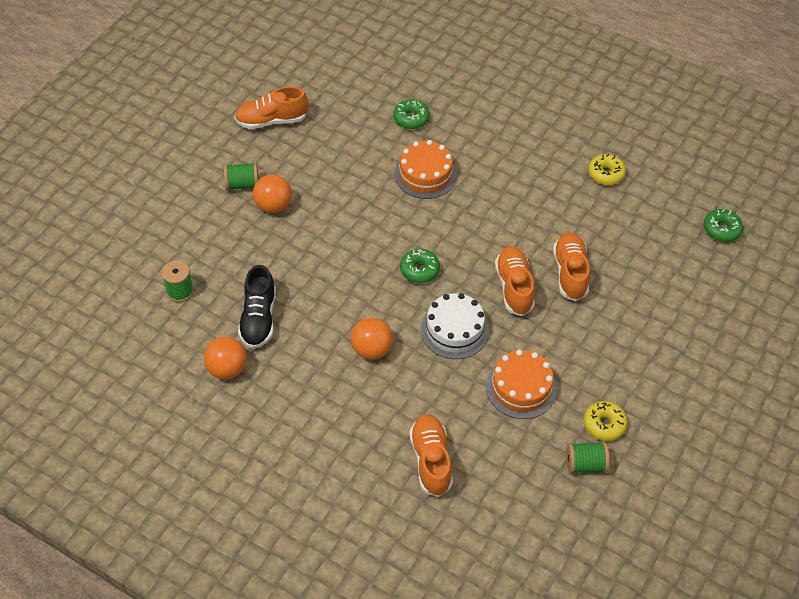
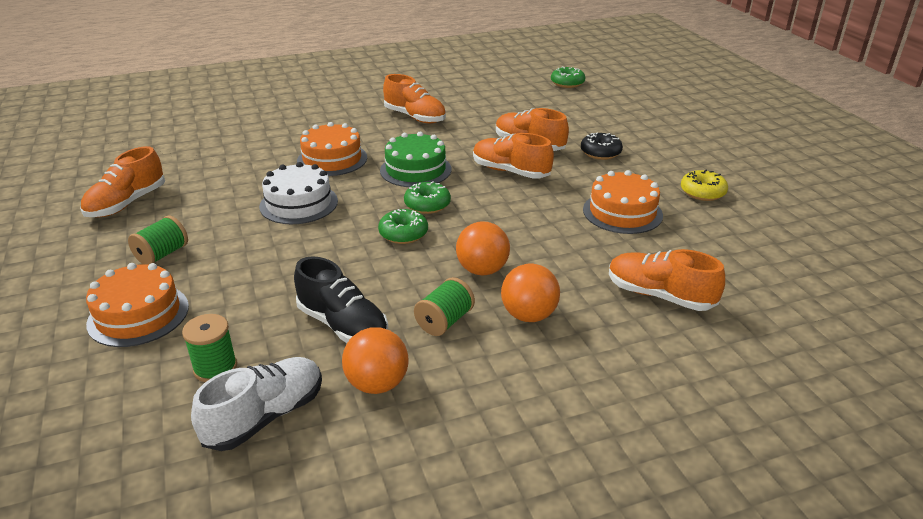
camera: 50 degrees left, 20 degrees down
orange ball [253,174,292,213] -> orange ball moved to [501,263,560,322]
green donut [394,99,430,129] -> green donut moved to [378,209,428,244]
white cake [421,293,489,359] -> white cake moved to [259,162,338,224]
green spool [566,442,610,474] -> green spool moved to [414,277,475,336]
yellow donut [588,154,626,185] -> none
none -> orange cake [86,263,189,347]
none -> white shoe [191,357,322,451]
none -> green cake [380,132,452,187]
none -> orange shoe [383,74,446,123]
none -> black donut [581,132,623,160]

